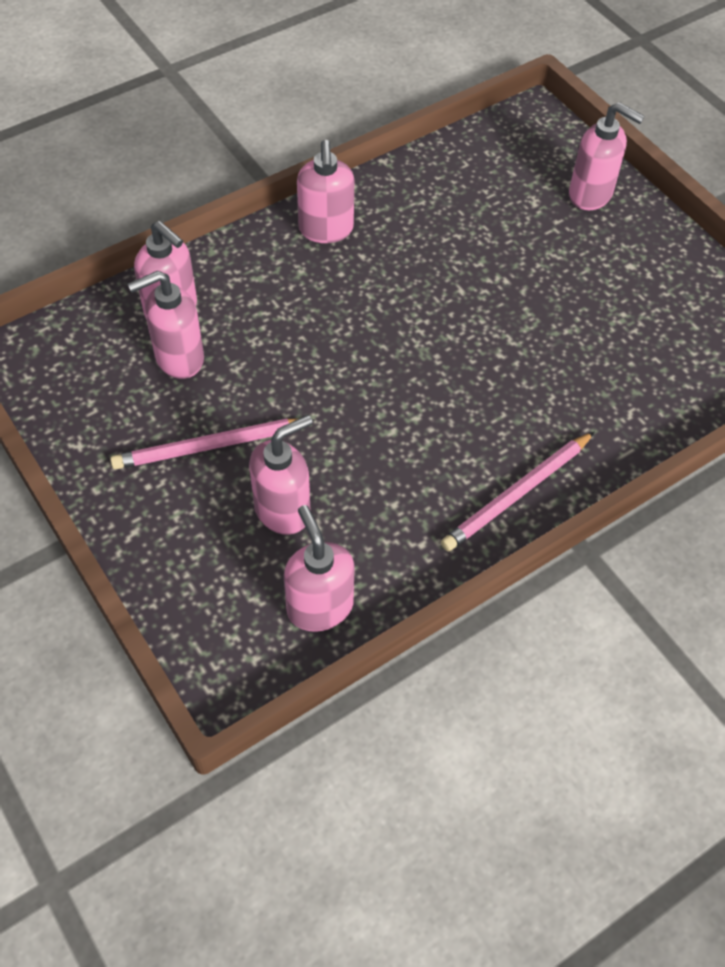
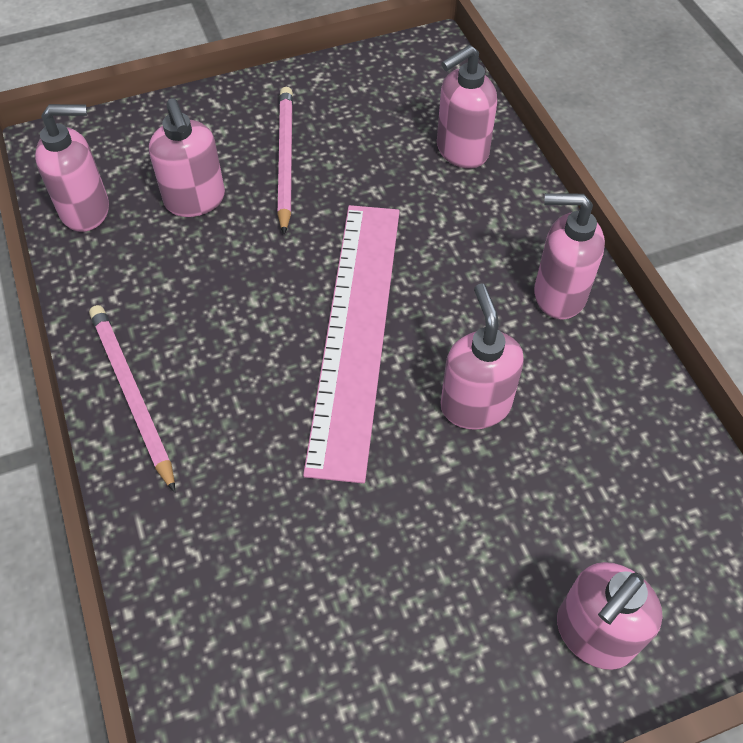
camera: 105 degrees right, 0 degrees up
pink soap dispenser [128,271,204,379] -> pink soap dispenser moved to [440,284,524,430]
none -> pink ruler [303,205,400,484]

